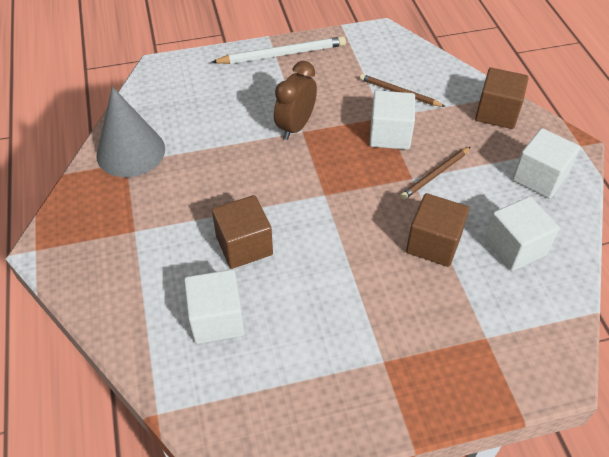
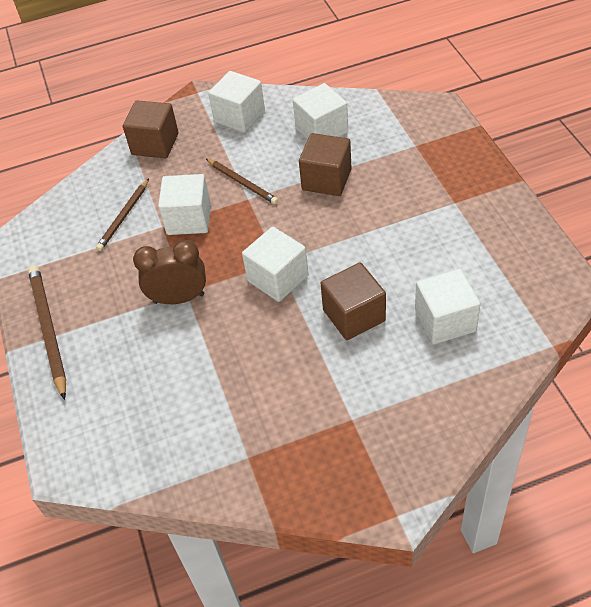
camera: 90 degrees left, 0 degrees up
grey cone [96,87,165,177] -> none
white pencil [212,36,346,64] -> brown pencil [28,265,66,400]
brown clock [274,61,317,140] -> brown clock turned 150 degrees clockwise [133,240,206,304]
none -> white cube [242,227,309,302]

